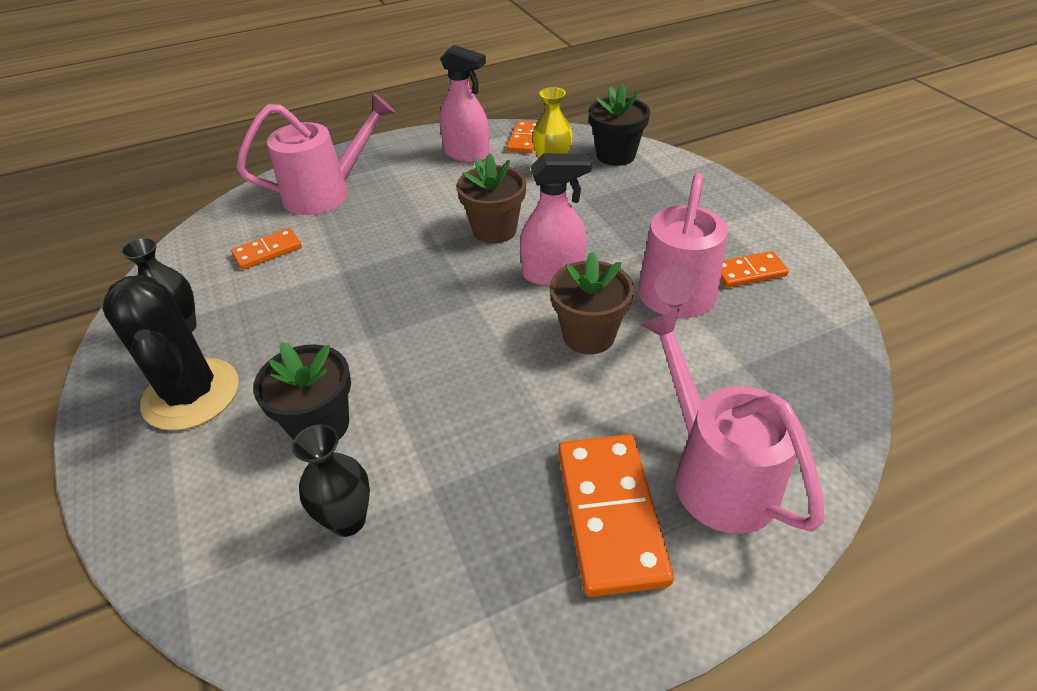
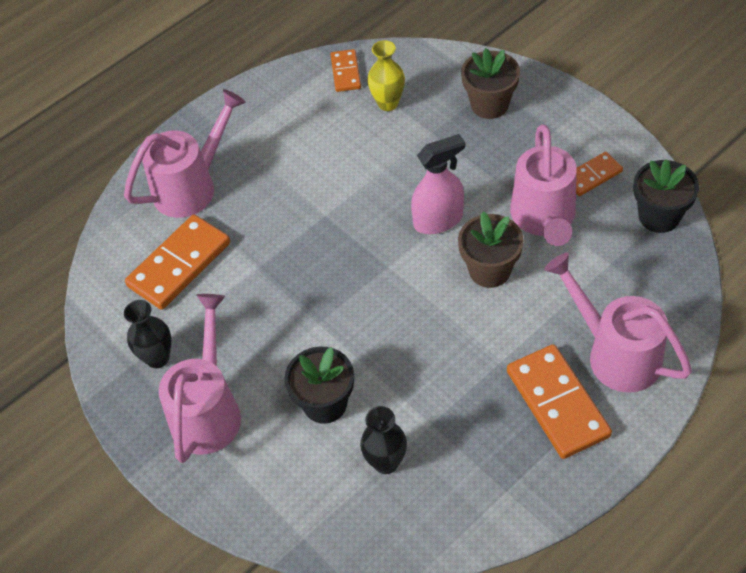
camera: 15 degrees left, 10 degrees up
black cactus [102,275,239,431] -> pink watering can [159,294,241,463]
orange domino [231,228,302,270] -> orange domino [125,215,230,310], size x1.80
pink spray bottle [439,45,489,163] -> none
brown flower pot [457,154,526,244] -> brown flower pot moved to [461,48,520,119]
black flower pot [589,84,650,166] -> black flower pot moved to [633,159,699,233]

